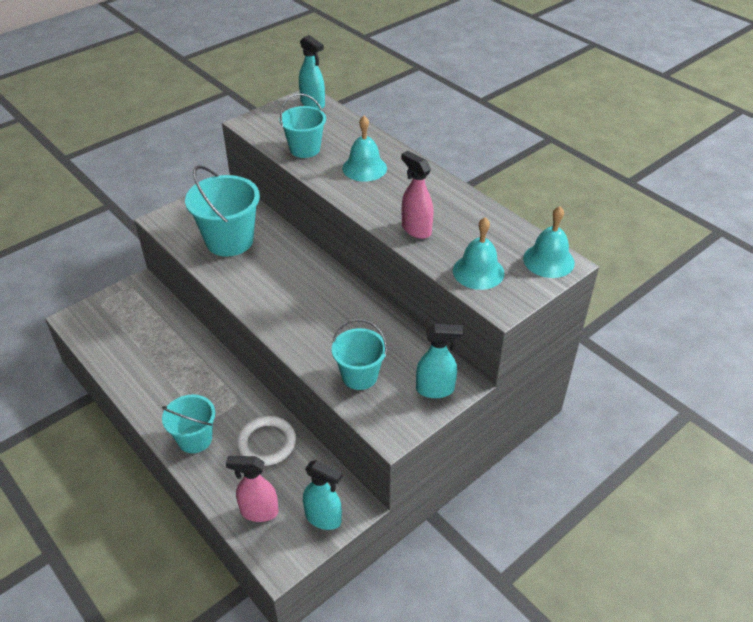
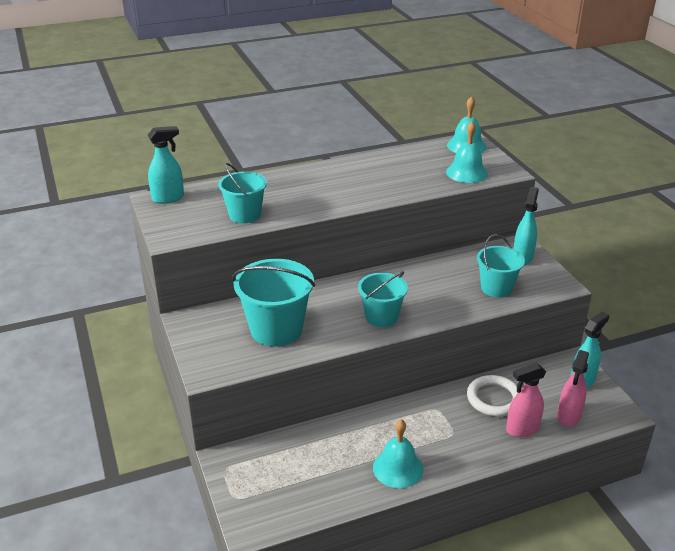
camera: 70 degrees left, 10 degrees down
turquoise bucket [162,394,215,453] -> turquoise bucket moved to [358,271,408,327]
turquoise bell [342,116,387,182] -> turquoise bell moved to [373,420,424,488]
pink spray bottle [401,151,434,239] -> pink spray bottle moved to [506,363,546,437]

